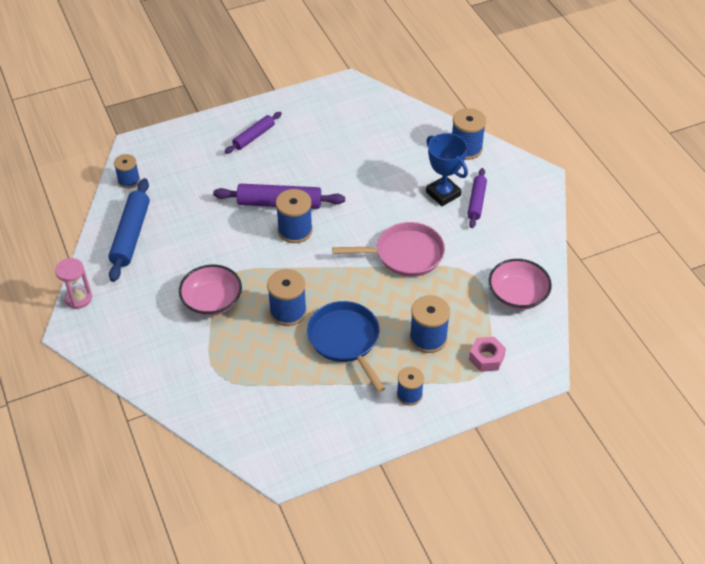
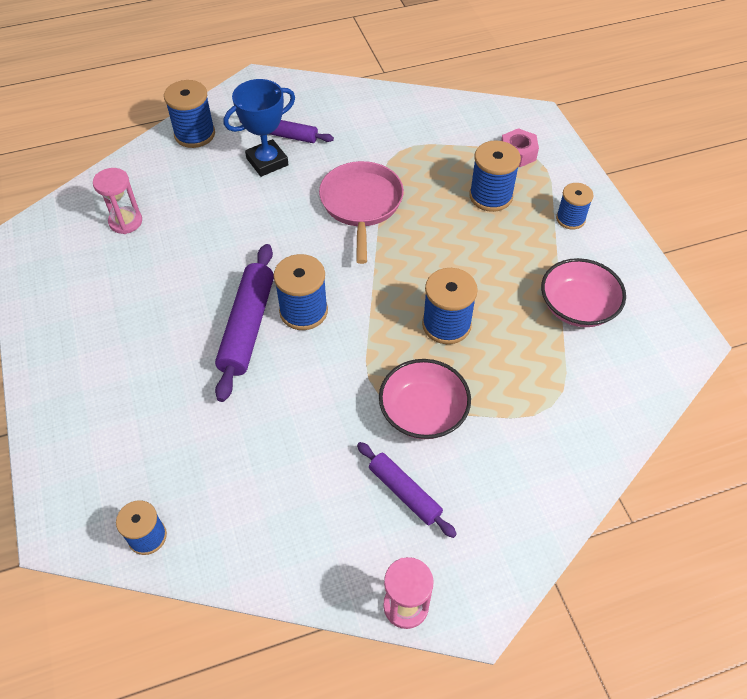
camera: 85 degrees left, 5 degrees up
blue rolling pin [108,178,150,282] -> none
purple rolling pin [225,112,282,154] -> purple rolling pin moved to [357,442,457,538]
blue pan [307,301,385,392] -> none
pink bowl [489,259,552,310] -> pink bowl moved to [541,258,626,327]
none -> pink hourglass [93,168,142,234]

